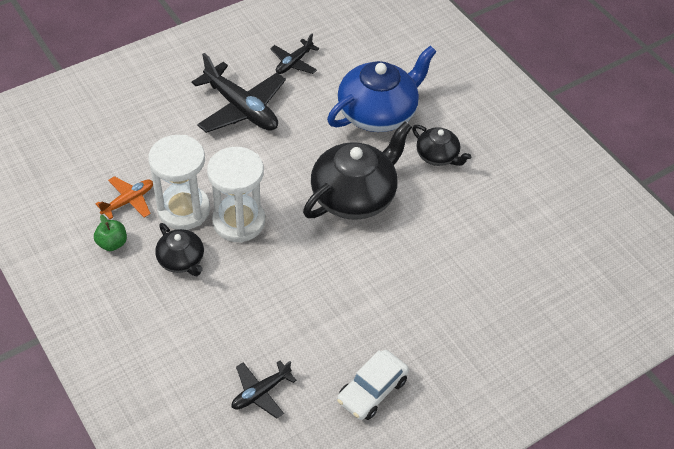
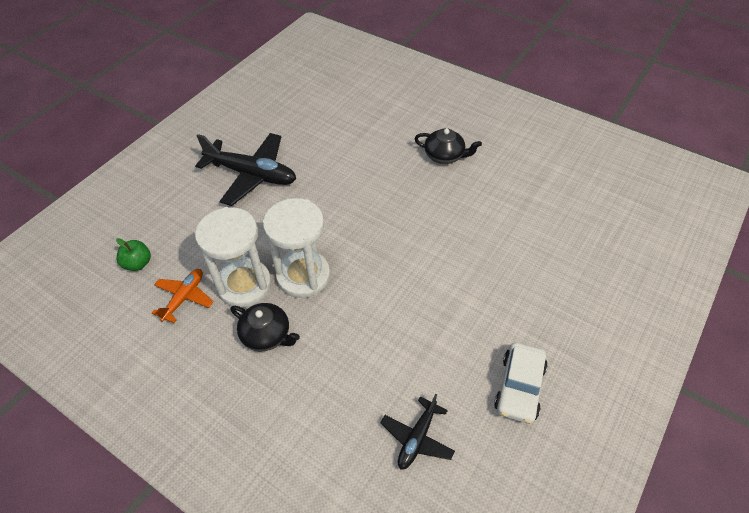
camera: 20 degrees left, 0 degrees up
green apple [94,215,127,251] -> green apple moved to [116,238,151,271]
black plane [270,34,319,74] -> none
black teapot [303,122,412,220] -> none
blue teapot [327,46,437,132] -> none

